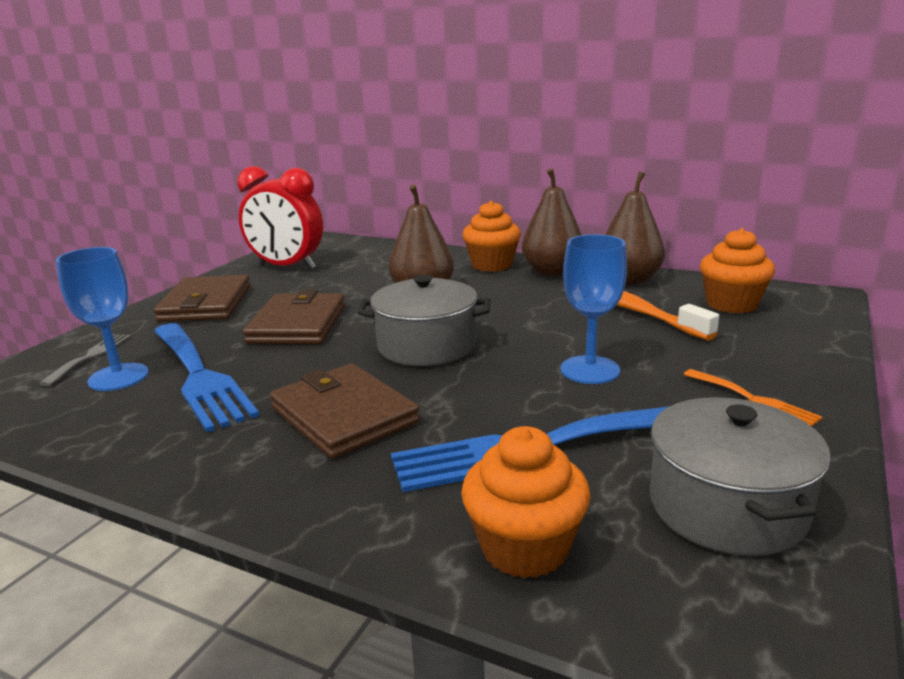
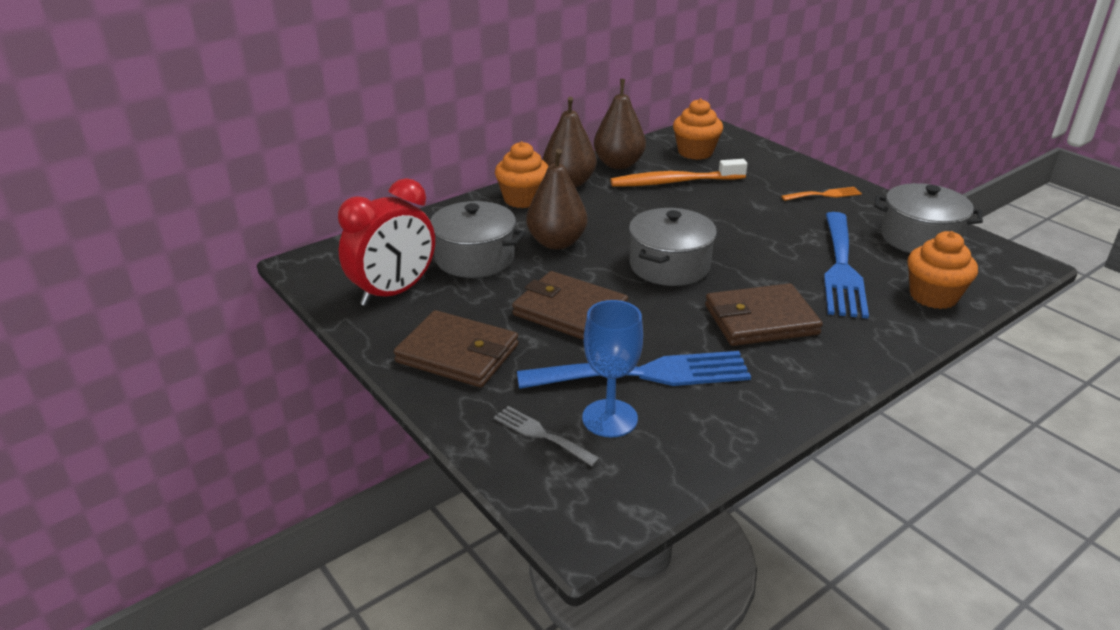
camera: 65 degrees left, 10 degrees up
blue goblet [561,234,627,384] -> none
none -> grey pot [428,201,526,278]

